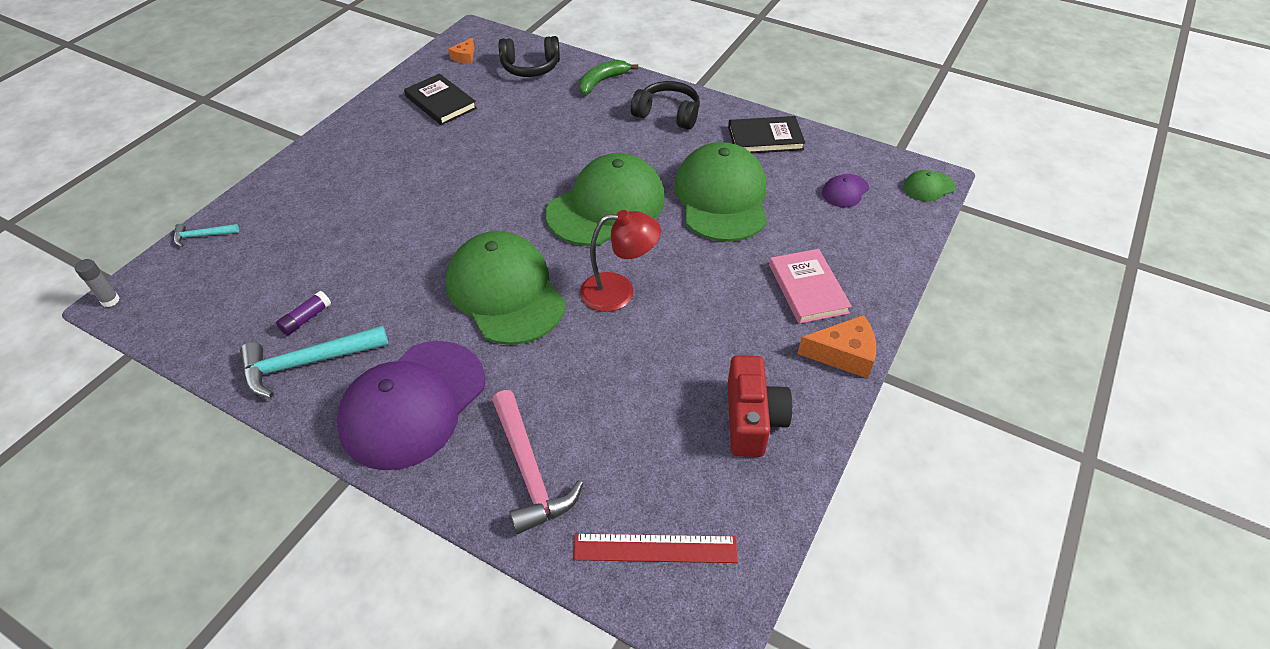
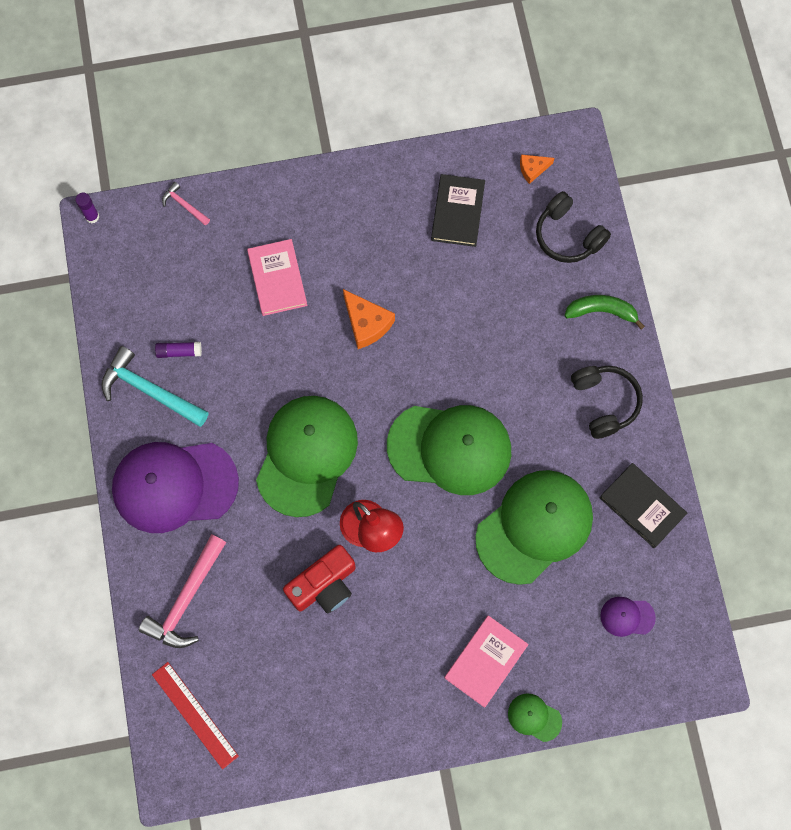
camera: 50 degrees right, 25 degrees up
grey glue stick [75,259,120,307] -> purple glue stick [75,193,99,223]
turquoise hammer [174,224,239,247] -> pink hammer [162,182,210,225]
red camera [728,355,792,457] -> red camera moved to [283,545,356,613]
orange cheese [798,315,876,379] -> orange cheese moved to [343,289,395,349]
green cap [904,170,956,202] -> green cap moved to [508,693,562,742]
none -> pink book [247,239,307,316]

